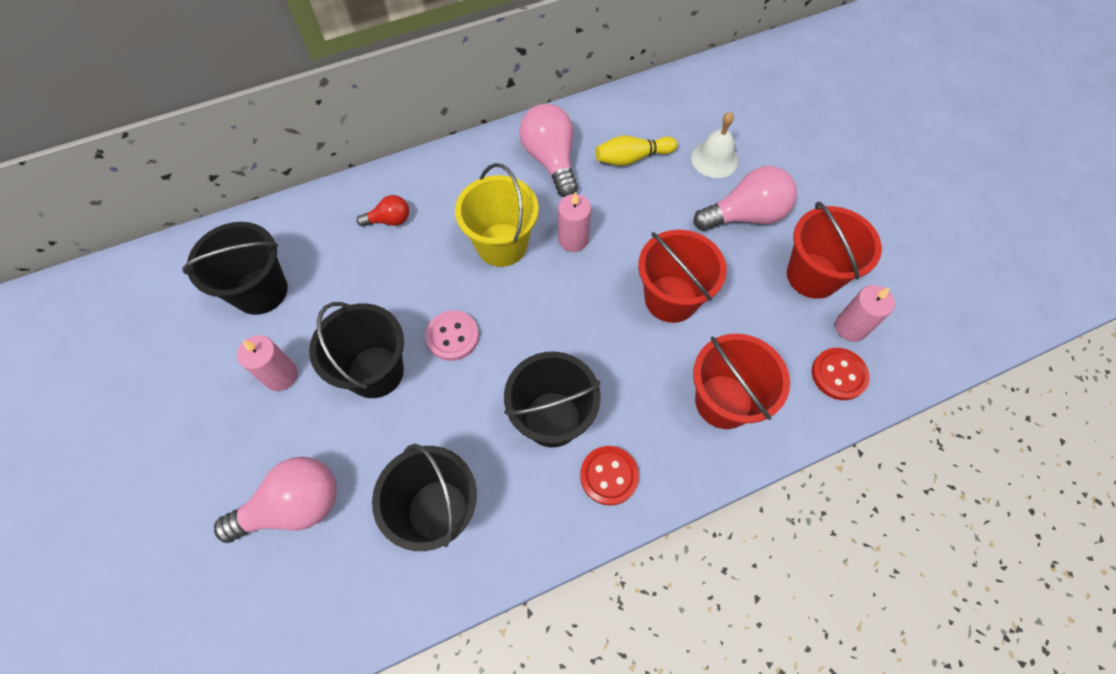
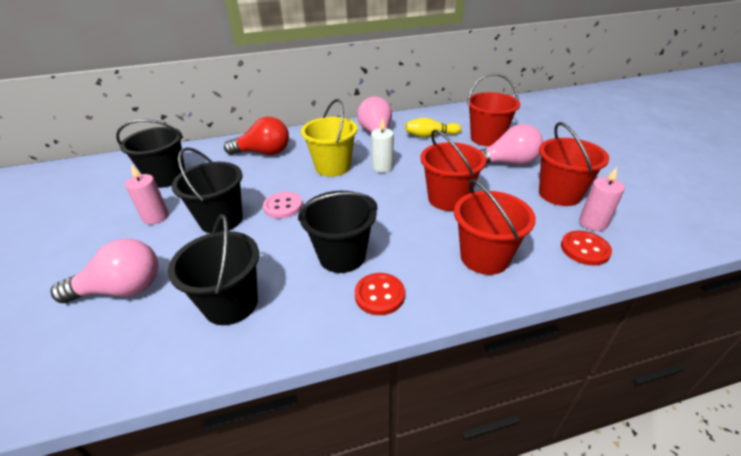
camera: 10 degrees right, 25 degrees down
red light bulb [357,195,409,227] -> red light bulb [224,117,289,155], size x1.86
pink candle [558,192,591,252] -> white candle [371,118,394,173]
white bell [691,112,738,178] -> red bucket [467,73,520,146]

